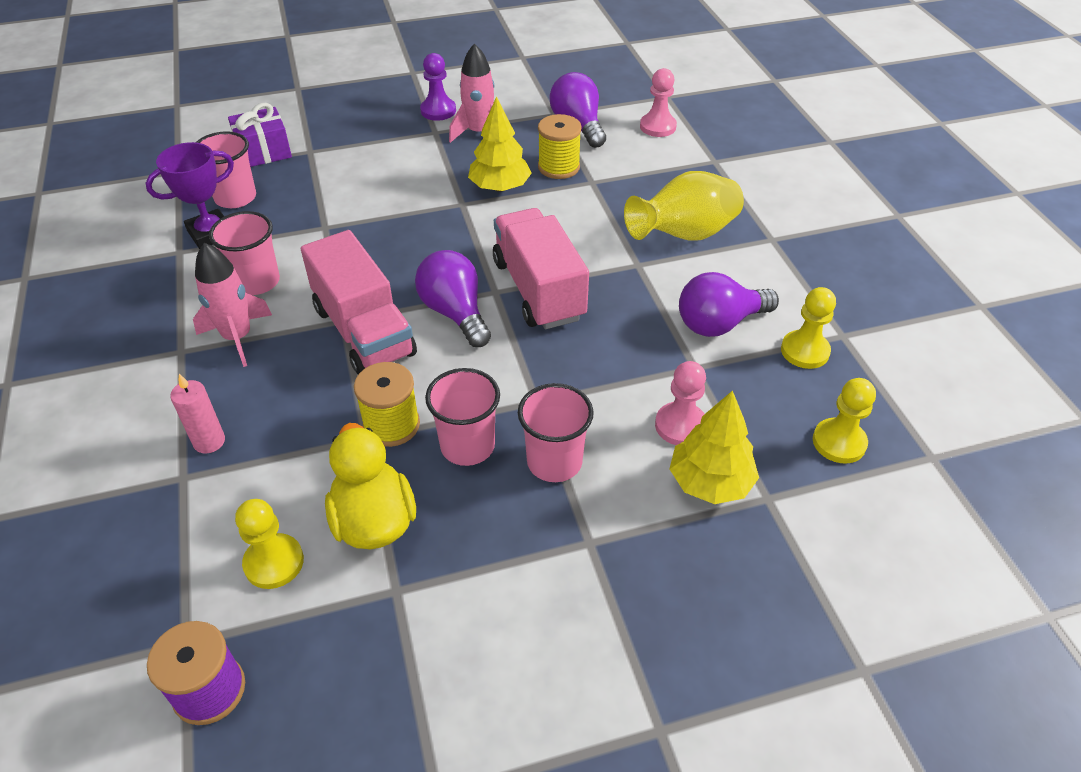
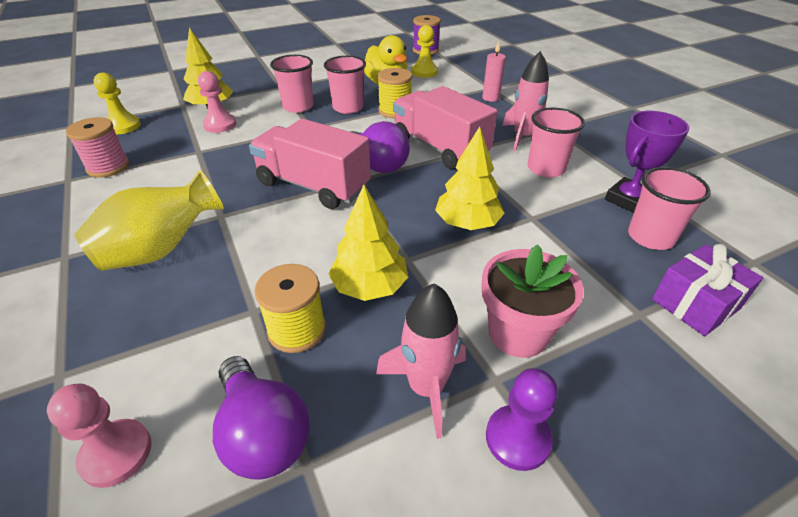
camera: 170 degrees right, 5 degrees down
pink truck [493,208,589,329] -> pink truck turned 150 degrees clockwise [249,119,371,209]
purple light bulb [679,272,779,337] -> none
yellow pawn [781,287,836,369] -> pink spool [66,117,129,178]
none -> yellow tree [435,127,505,230]
none -> pink flower pot [481,245,584,358]

